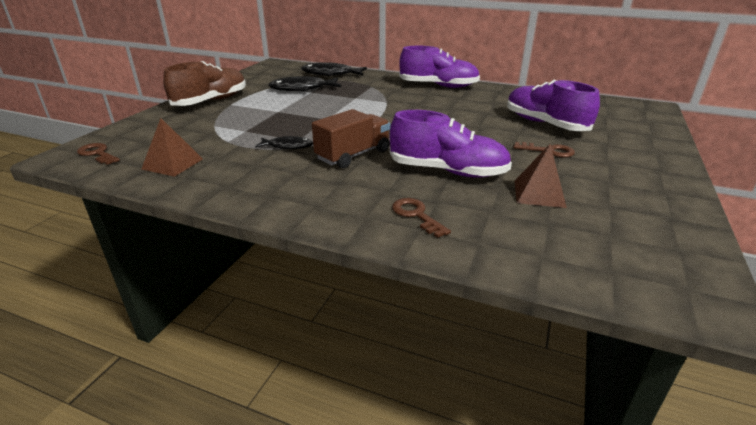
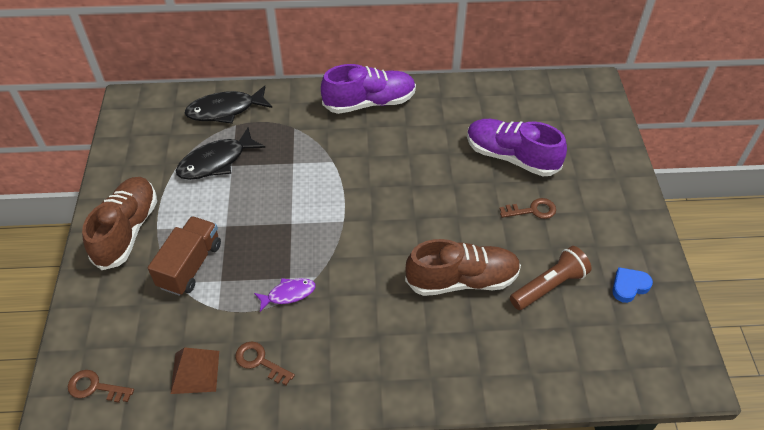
camera: 25 degrees left, 20 degrees up
black fish [255,136,313,149] -> purple fish [254,278,316,312]
brown truck [312,109,390,168] -> brown truck moved to [148,216,221,296]
purple shoe [390,110,512,178] -> brown shoe [405,239,521,296]
brown key [392,198,451,238] -> brown key moved to [235,342,295,385]
brown pyramid [515,144,567,208] -> brown flashlight [510,246,592,310]
none -> blue heart [612,267,653,303]

